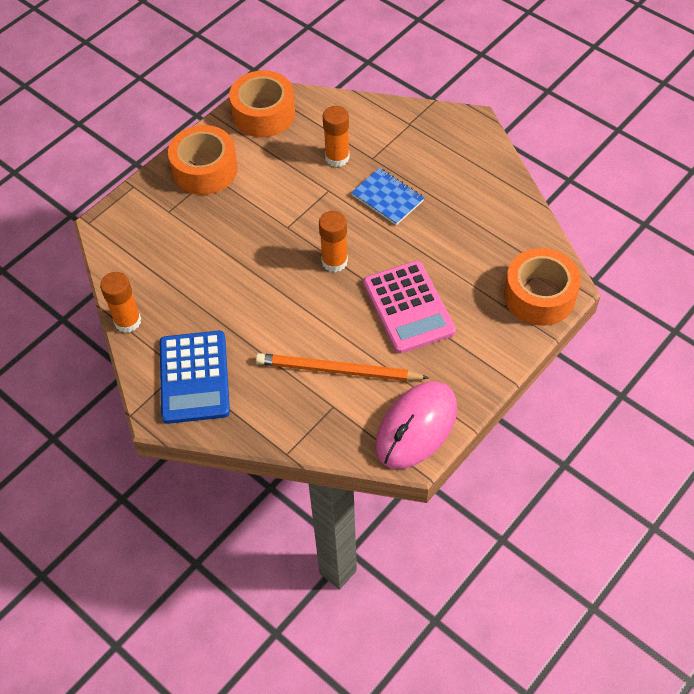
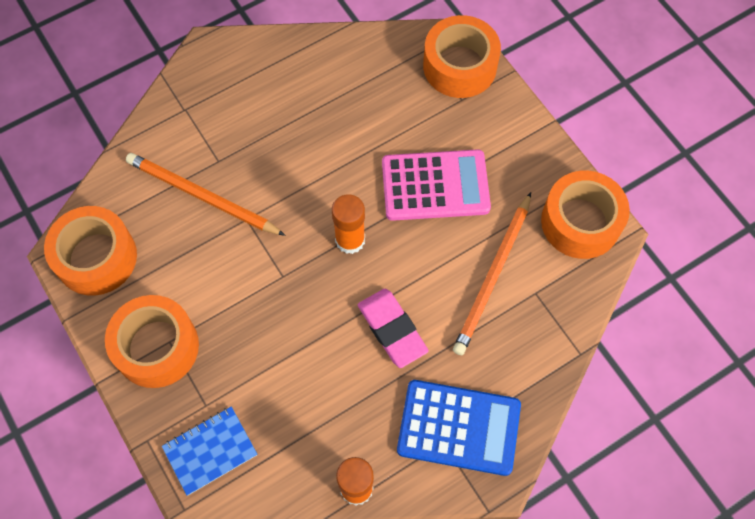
camera: 75 degrees left, 10 degrees up
orange glue stick [323,106,350,167] -> orange pencil [126,153,286,236]
blue notebook [351,168,424,225] -> blue notebook moved to [162,407,257,495]
pink mouse [376,382,457,469] -> orange tape [541,170,630,259]
none -> pink eraser [358,289,429,368]

